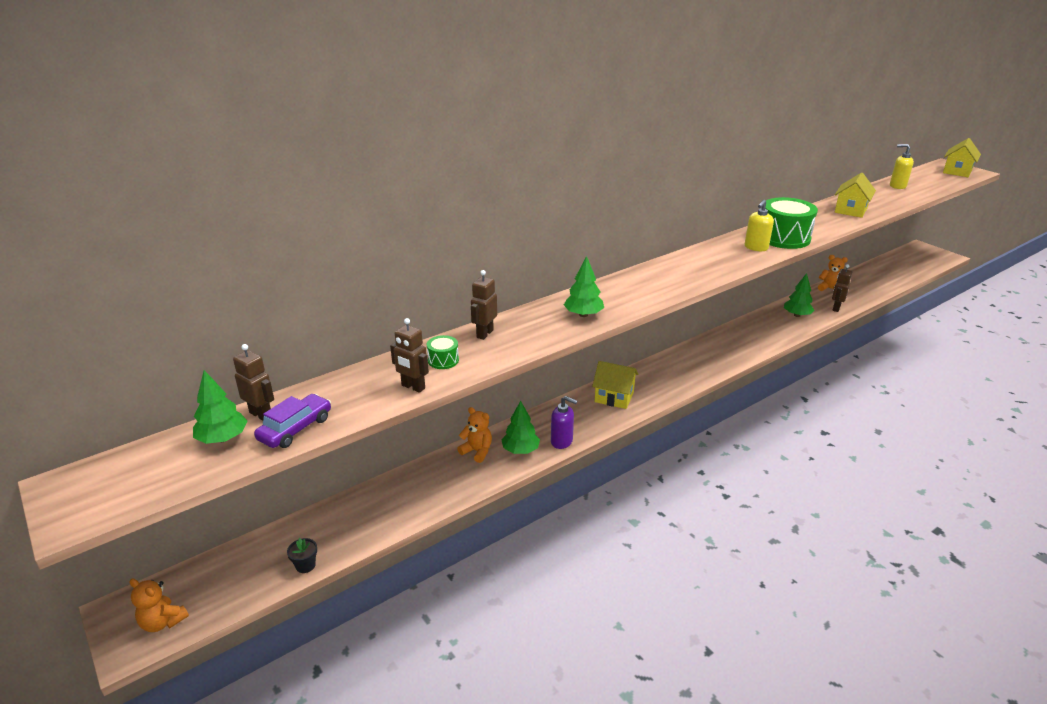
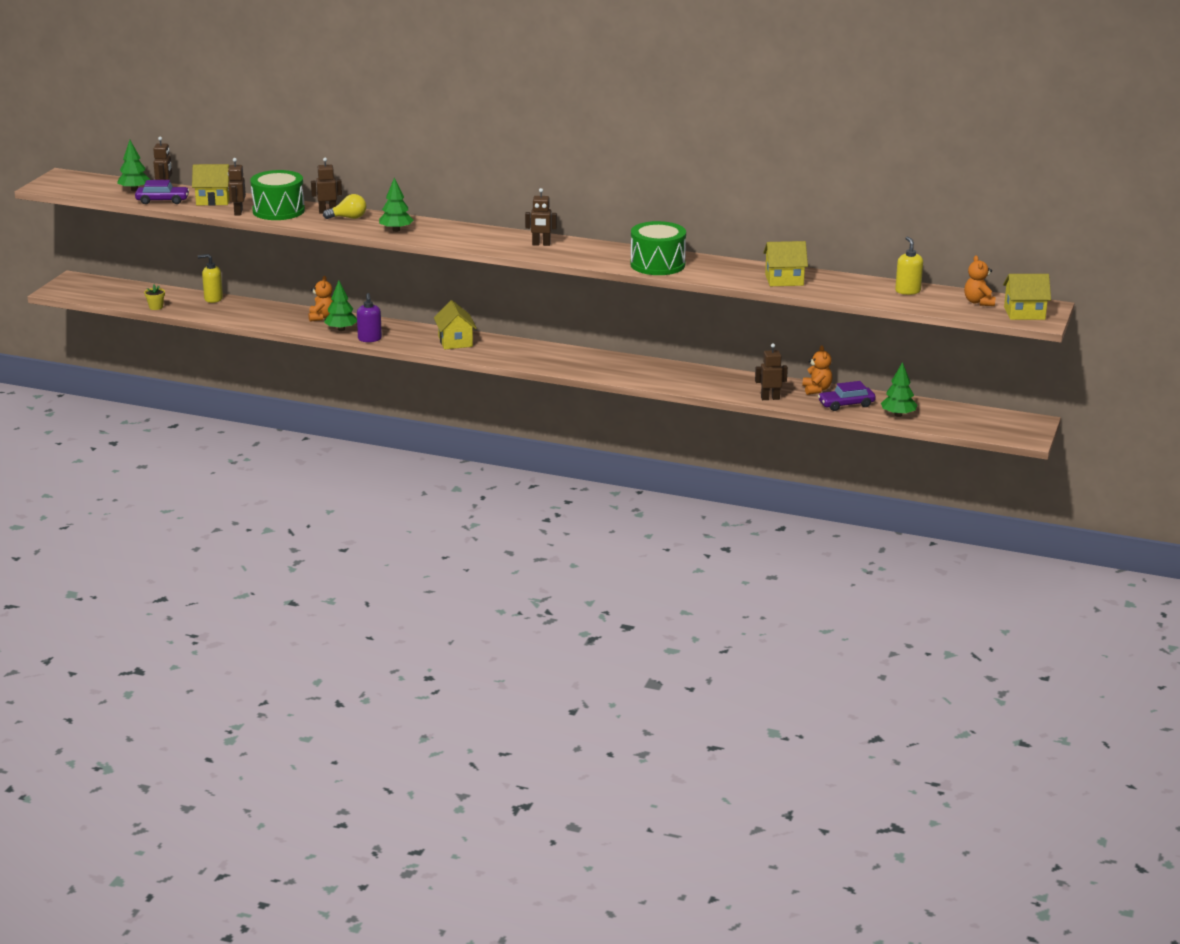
camera: 55 degrees right, 5 degrees down
orange teddy bear [130,578,189,632] -> orange teddy bear moved to [964,255,995,306]
black flower pot [287,538,317,573] -> yellow flower pot [144,285,165,310]
green drum [427,335,459,369] -> green drum [250,170,305,220], size x2.20
yellow soap dispenser [745,200,774,251] -> yellow soap dispenser moved to [198,254,223,303]
green tree [784,273,815,317] -> green tree moved to [881,362,917,417]
none -> yellow house [192,164,229,206]
none -> yellow light bulb [323,194,366,219]
none -> brown robot [525,188,557,246]
none -> purple car [818,381,876,411]

